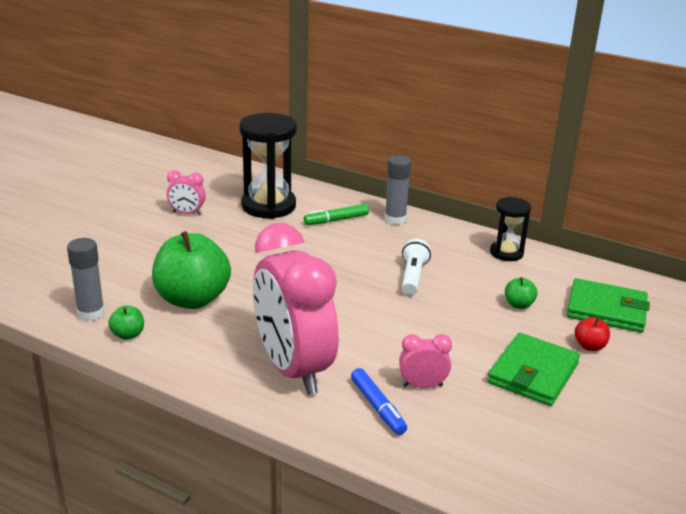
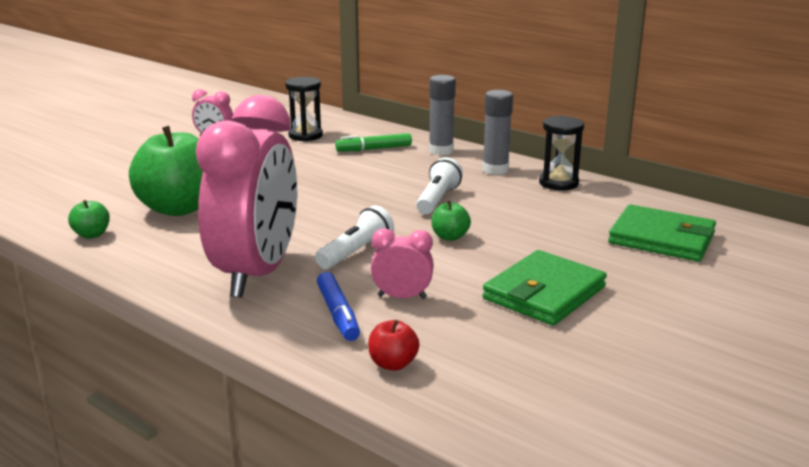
camera: 10 degrees right, 5 degrees down
grey glue stick [67,238,105,321] -> grey glue stick moved to [483,90,513,175]
black hourglass [239,113,297,219] -> black hourglass [285,77,323,142], size x0.57
pink clock [253,223,339,395] -> pink clock turned 150 degrees counterclockwise [196,95,297,298]
green apple [505,277,538,309] -> green apple moved to [431,201,471,241]
red apple [575,317,610,351] -> red apple moved to [368,320,420,371]
none -> white flashlight [315,206,394,269]

